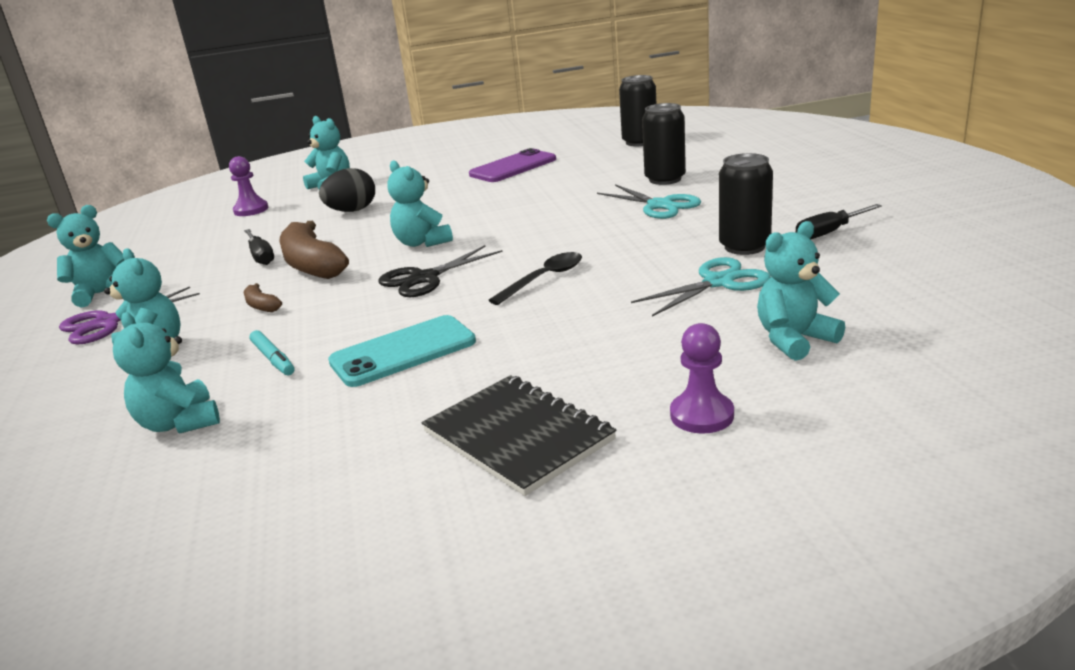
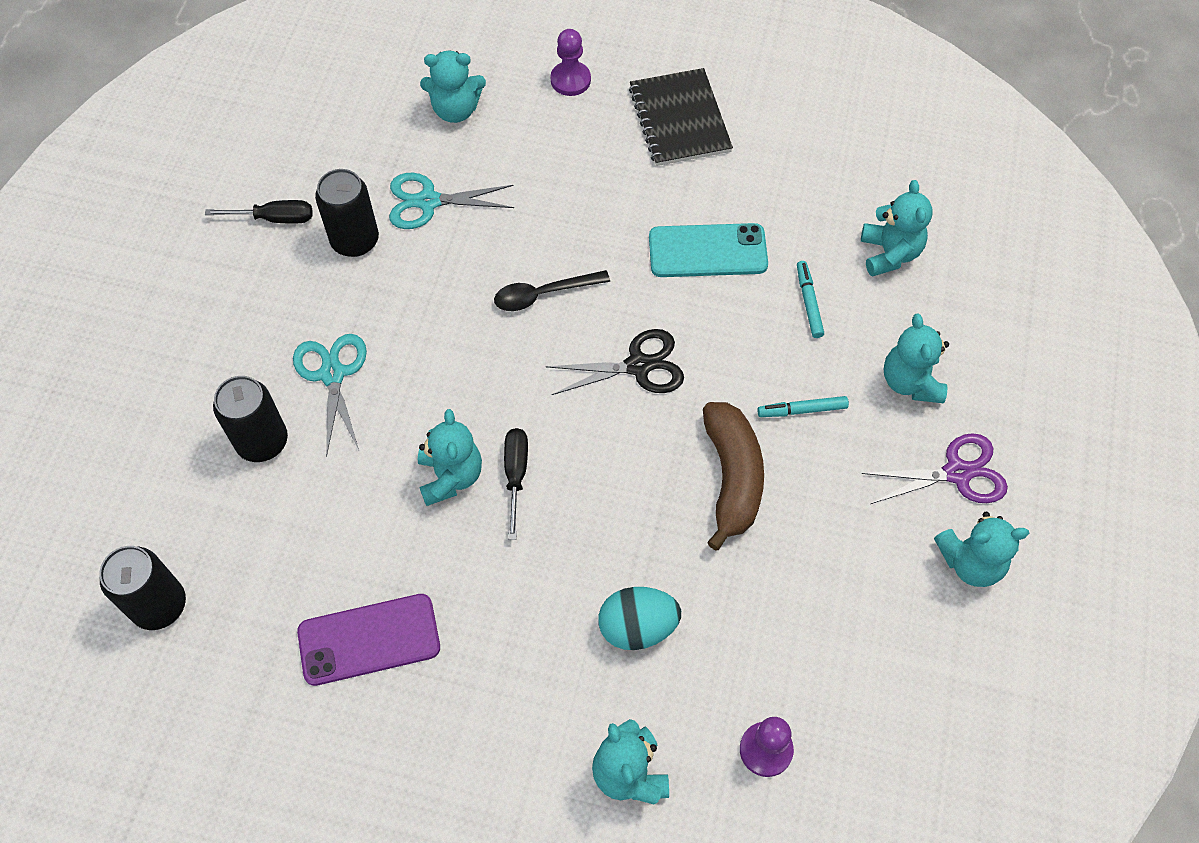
camera: 155 degrees left, 35 degrees up
black screwdriver [244,229,274,265] -> black screwdriver moved to [504,428,528,540]
brown banana [244,283,282,312] -> turquoise marker [758,396,849,417]
black egg [319,168,375,212] -> turquoise egg [598,587,681,650]
turquoise teddy bear [388,160,453,247] -> turquoise teddy bear moved to [418,409,482,506]

